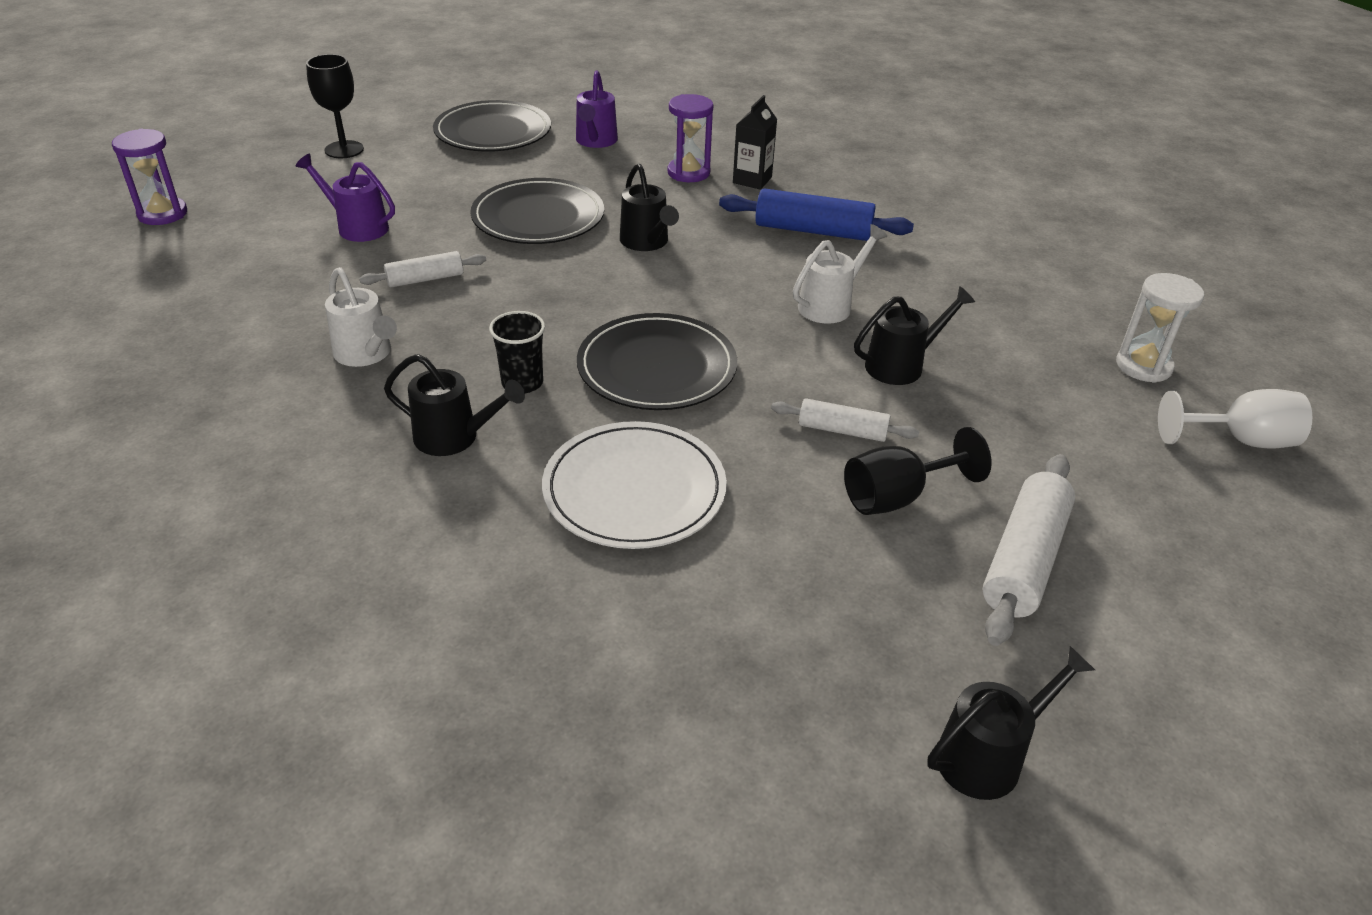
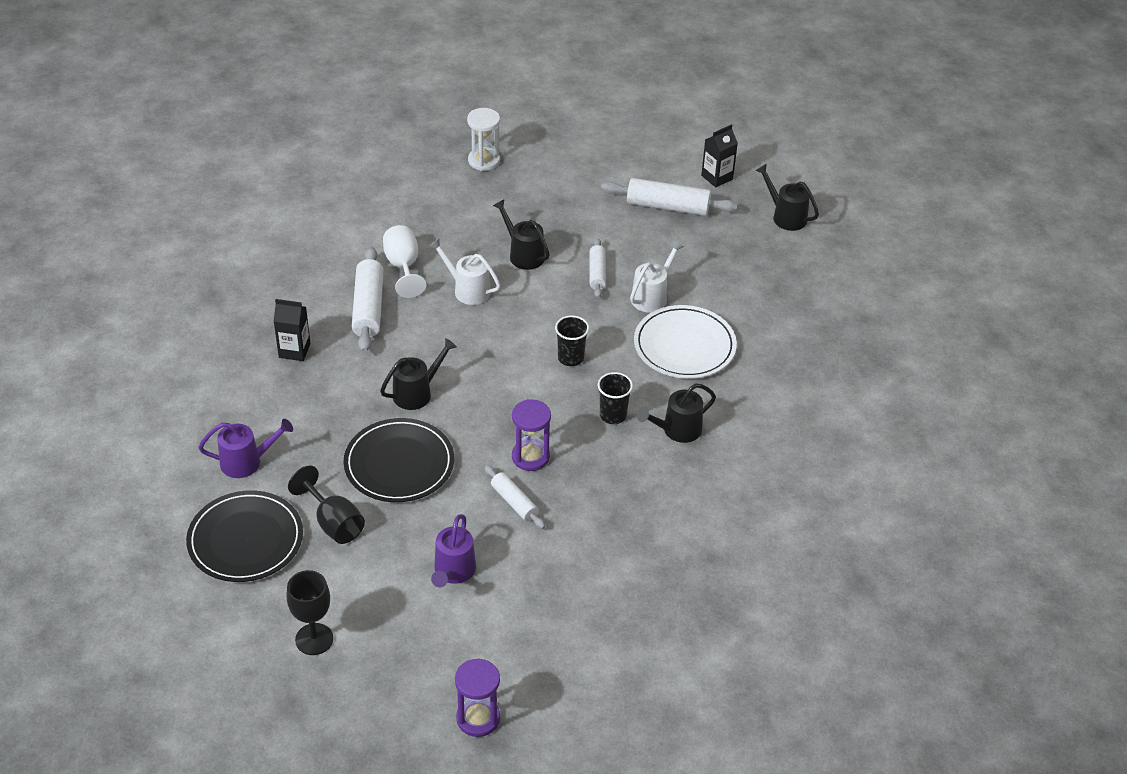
camera: 105 degrees left, 5 degrees up
white watering can [325,267,397,367] -> white watering can moved to [630,240,684,313]
black watering can [384,354,525,456] -> black watering can turned 120 degrees counterclockwise [637,383,716,443]
black plate [577,313,737,410] -> black cup [555,316,589,366]
purple hourglass [668,94,713,182] -> purple hourglass moved to [512,399,551,471]
blue rolling pin [719,188,914,241] -> white rolling pin [352,247,384,353]
black goblet [844,427,992,515] -> black goblet moved to [288,465,365,544]
white goblet [1158,389,1312,448] -> white goblet moved to [383,225,426,298]
none -> black carton [701,124,738,187]

